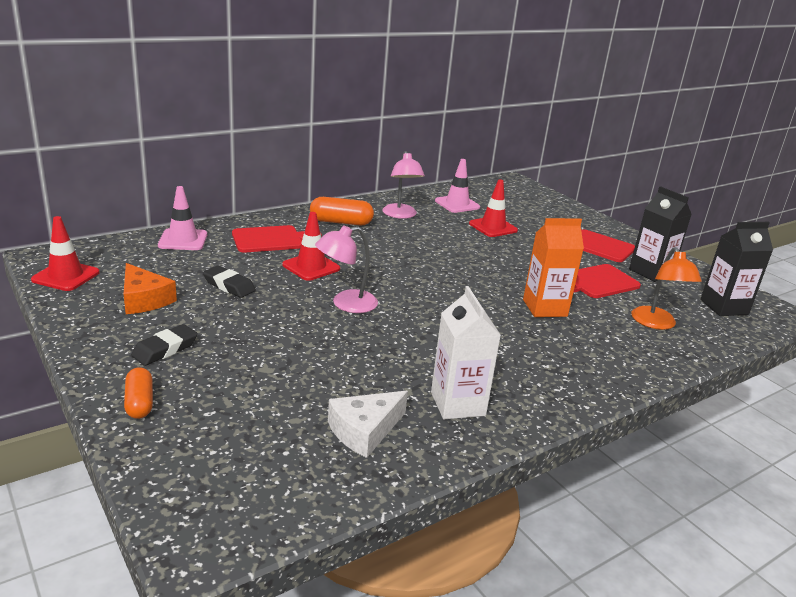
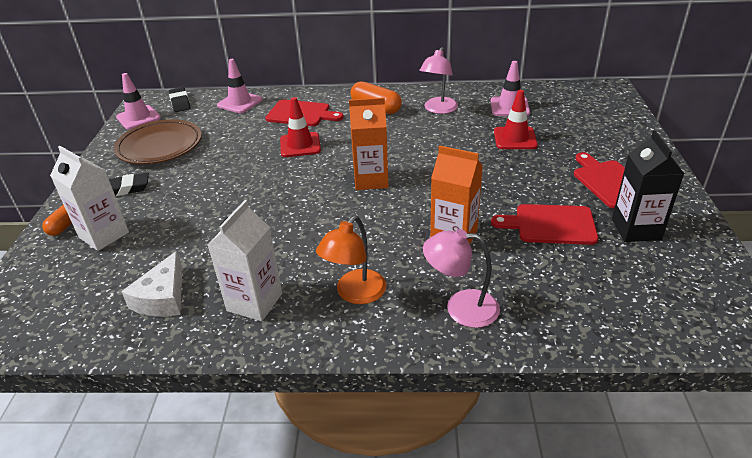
camera: 40 degrees right, 10 degrees up
red traffic cone [31,216,100,291] -> pink traffic cone [116,73,161,129]
orange cheese [124,263,177,314] -> brown plate [114,119,202,164]
black eraser [203,266,256,298] -> black eraser moved to [169,87,190,112]
pink lamp [315,225,378,313] -> pink lamp moved to [423,229,500,328]
white cheese [328,391,408,458] -> white cheese turned 75 degrees counterclockwise [121,251,182,316]
orange lamp [631,247,702,330] -> orange lamp moved to [316,216,386,304]
black carton [700,222,773,316] -> none
none -> white carton [50,146,129,251]
none -> orange carton [349,97,389,190]

